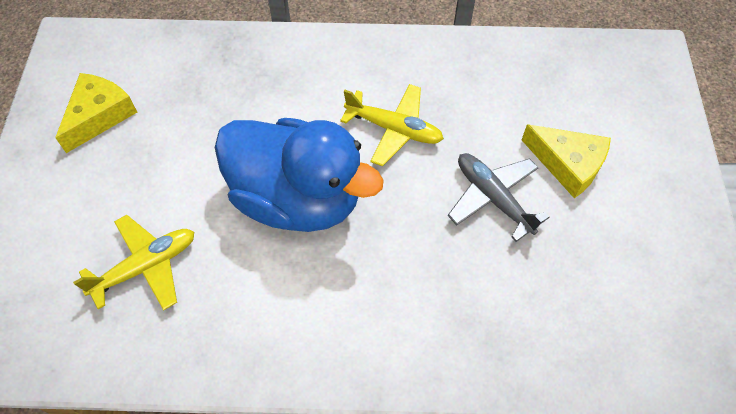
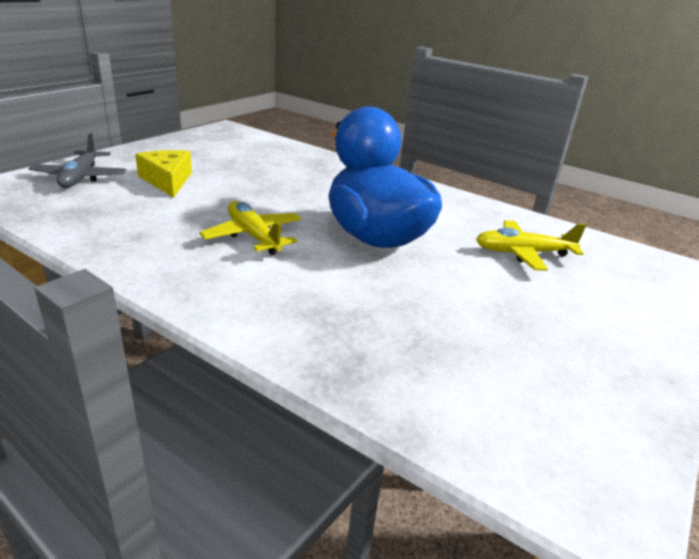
camera: 150 degrees left, 30 degrees down
yellow cheese [55,73,137,153] -> none
grey plane [448,153,549,242] -> grey plane moved to [28,133,127,188]

